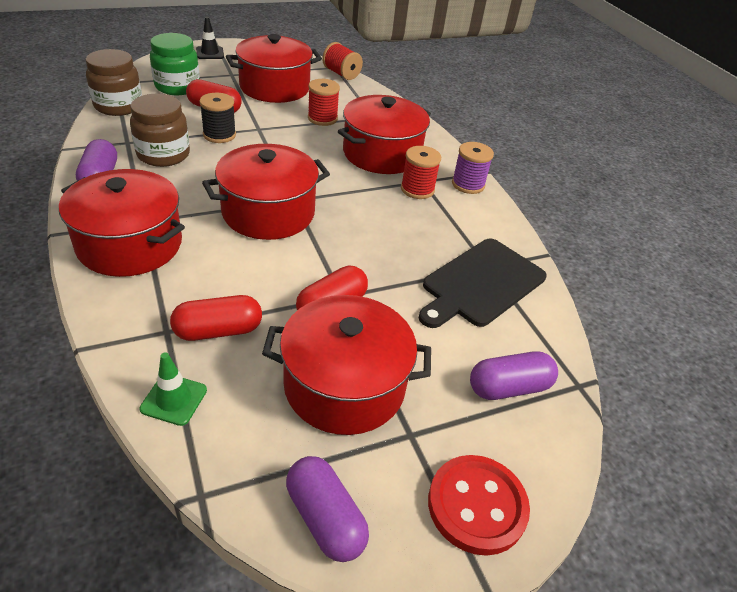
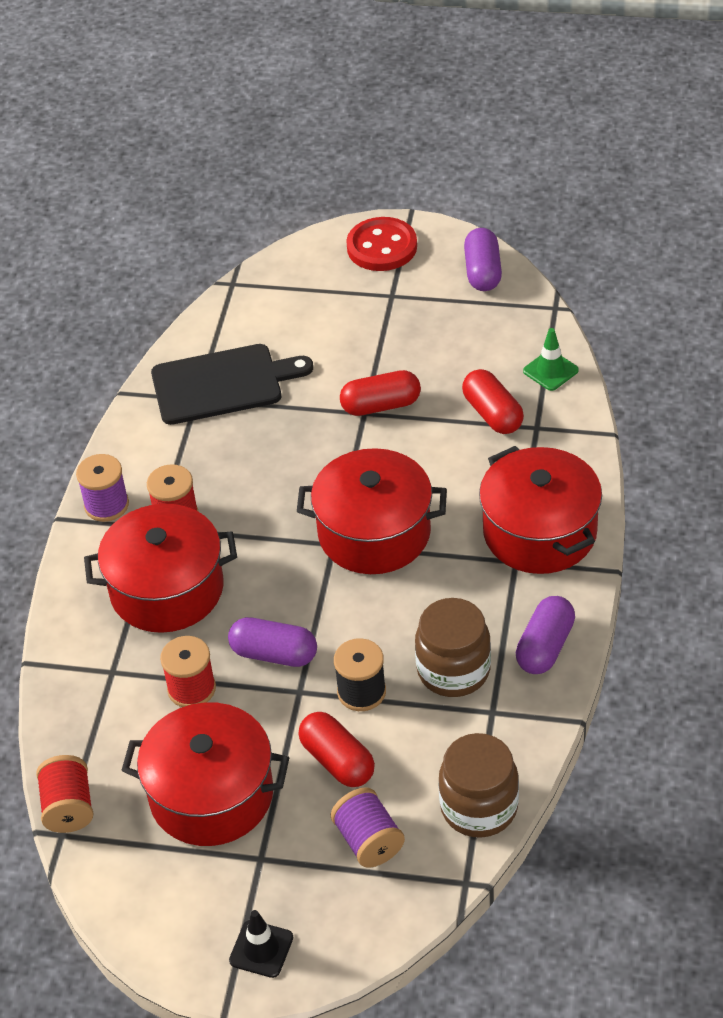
camera: 140 degrees left, 5 degrees up
green jar [150,33,200,95] -> purple spool [331,787,405,868]
red capsule [170,295,262,341] -> red capsule turned 45 degrees clockwise [462,369,524,434]
red pot [262,295,431,435] -> none
purple capsule [470,351,558,400] -> purple capsule moved to [228,617,317,667]

